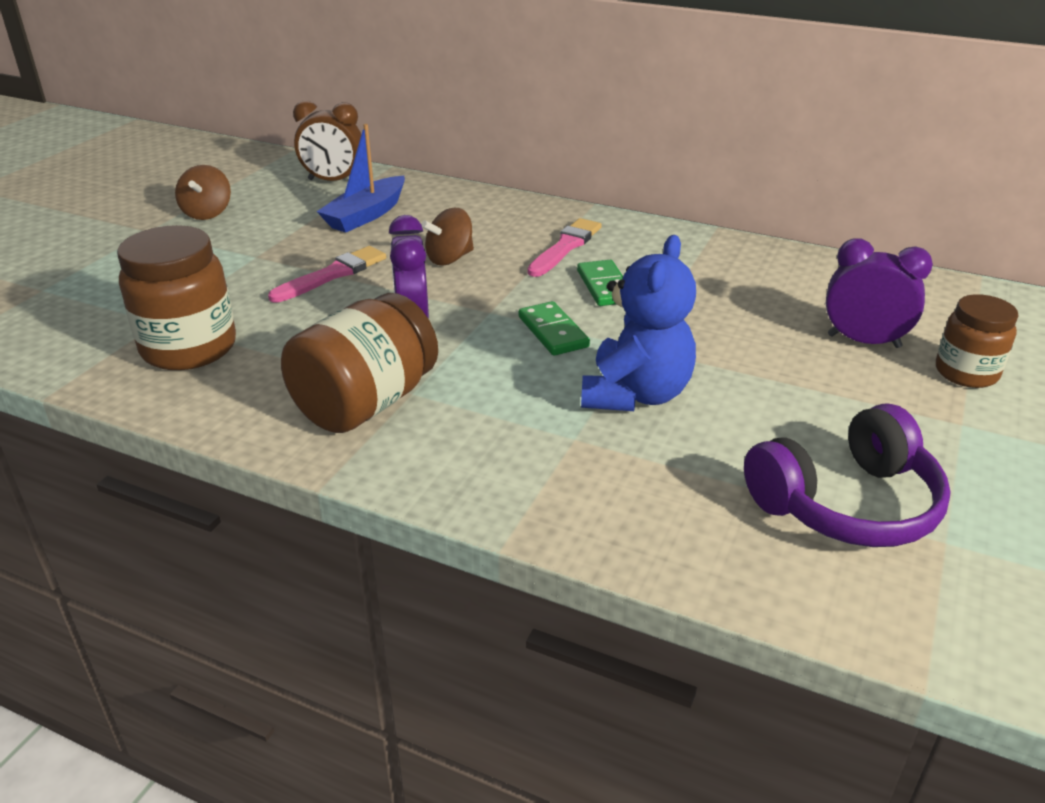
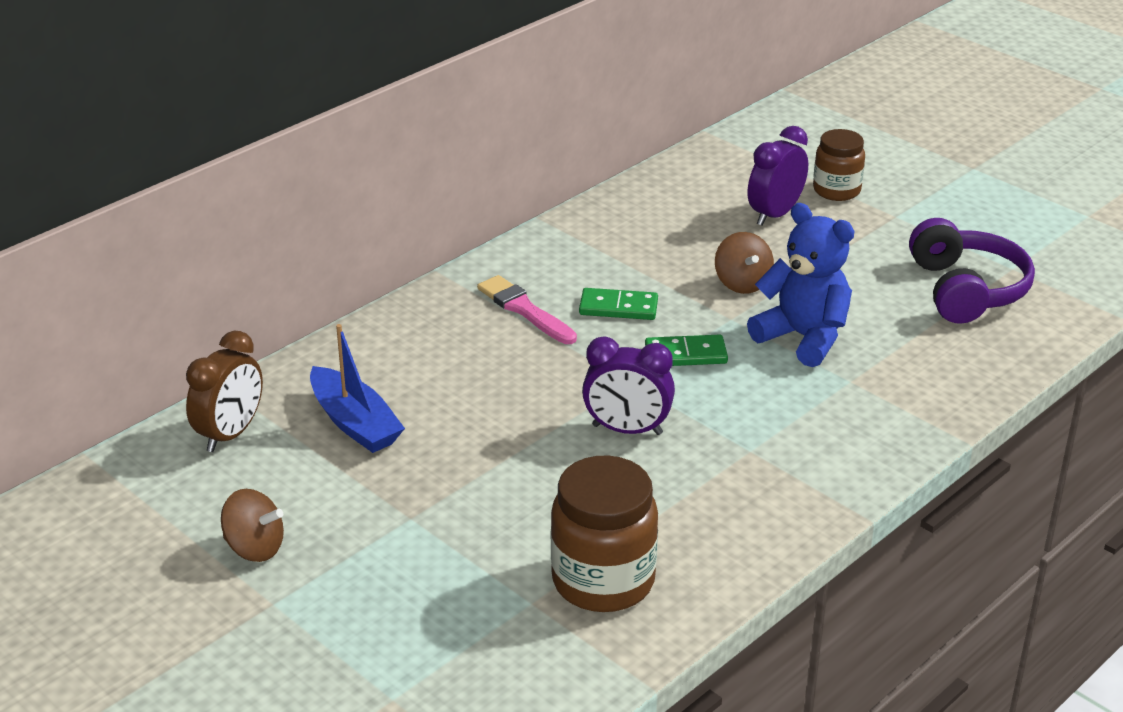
camera: 70 degrees left, 0 degrees up
pink brush [268,246,386,303] -> none
brown jar [281,293,438,433] -> none
brown spinning top [421,208,474,265] -> brown spinning top moved to [715,232,774,294]

